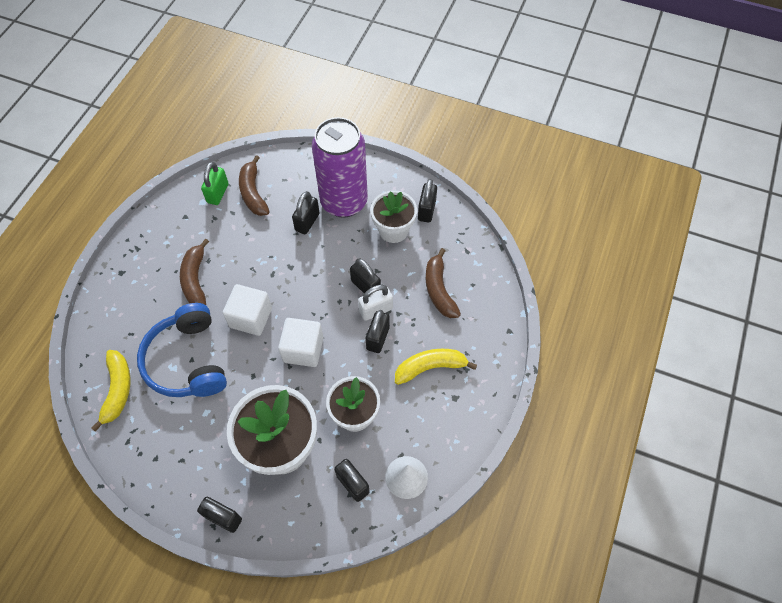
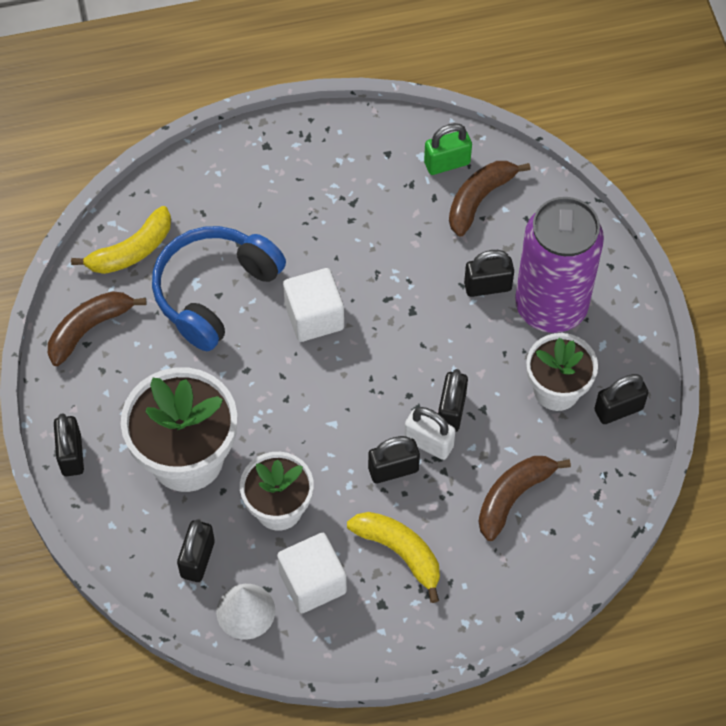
camera: 55 degrees right, 0 degrees up
brown banana [180,239,209,305] -> brown banana moved to [48,291,146,366]
white cube [278,318,323,367] -> white cube moved to [277,533,347,613]

